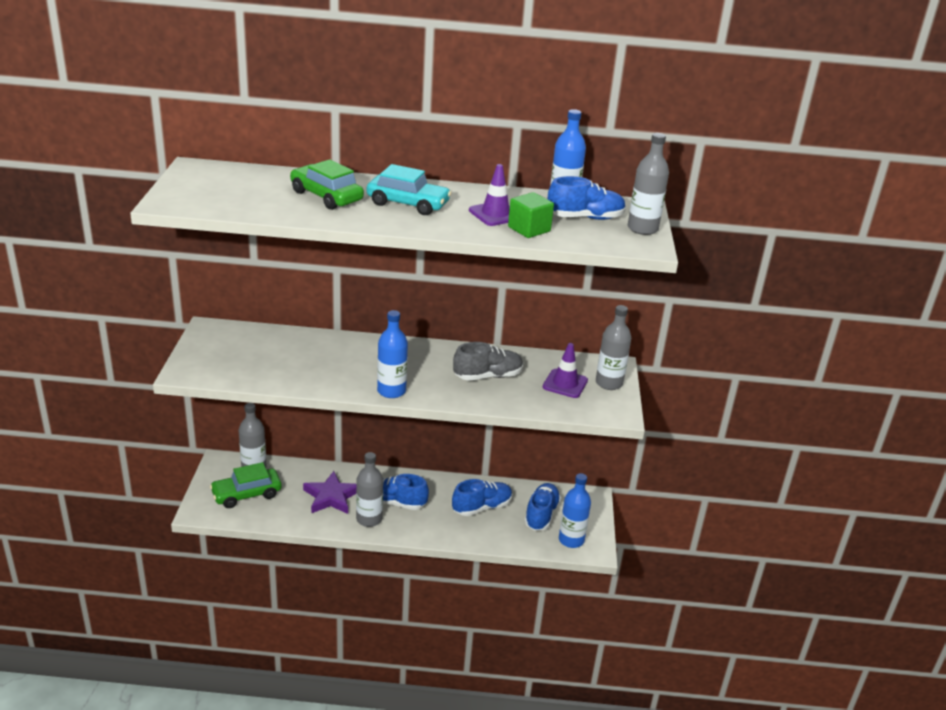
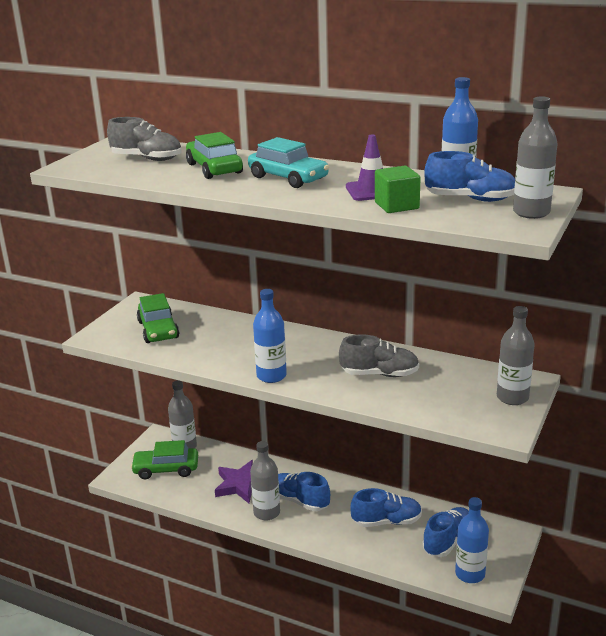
camera: 25 degrees right, 5 degrees down
purple traffic cone [543,343,588,398] -> none
none -> grey shoe [107,117,182,161]
none -> green car [137,293,179,343]

